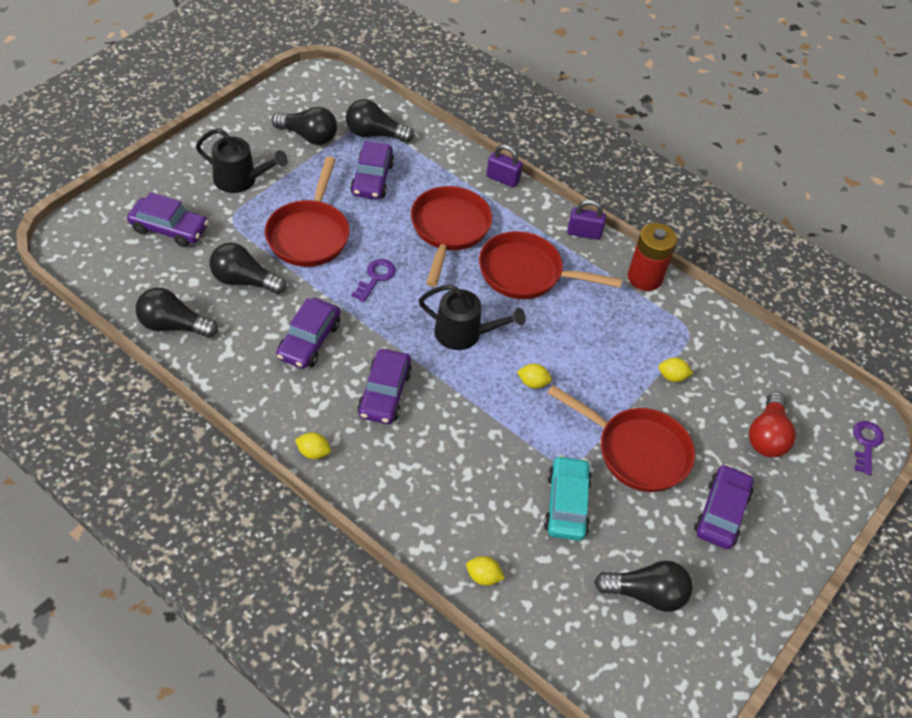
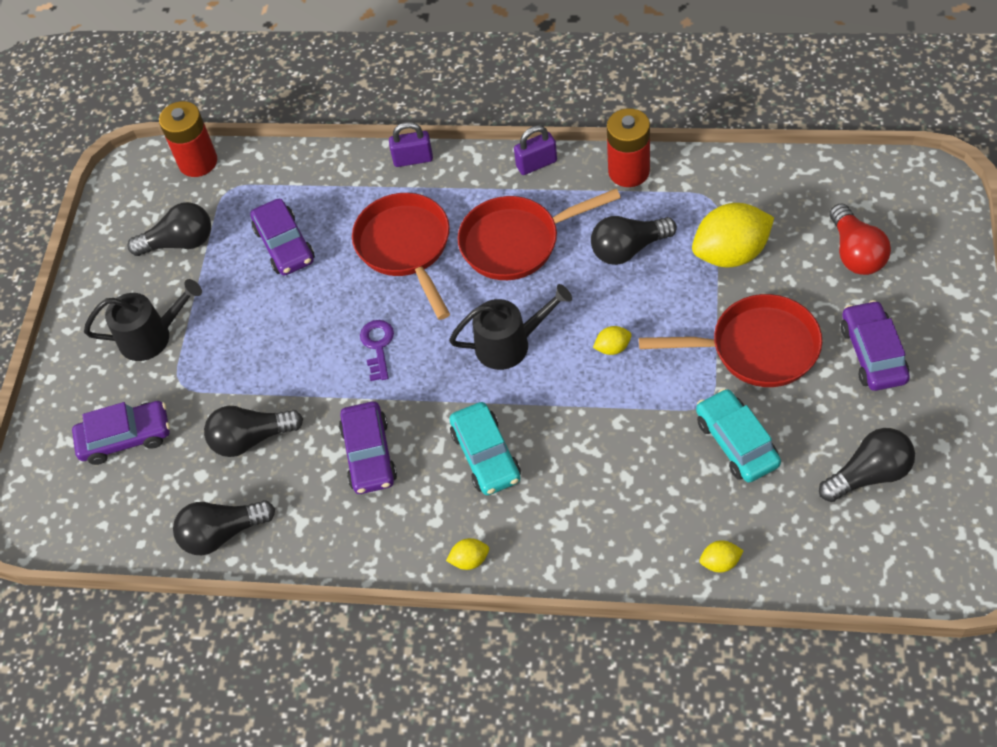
camera: 20 degrees left, 5 degrees up
red pan [265,156,350,267] -> none
black light bulb [346,99,414,142] -> black light bulb moved to [591,216,677,265]
purple car [357,349,412,424] -> turquoise car [450,402,521,495]
yellow lemon [658,358,693,382] -> yellow lemon [692,203,774,267], size x2.26
purple key [853,421,884,475] -> none
none -> red battery [159,101,217,177]

